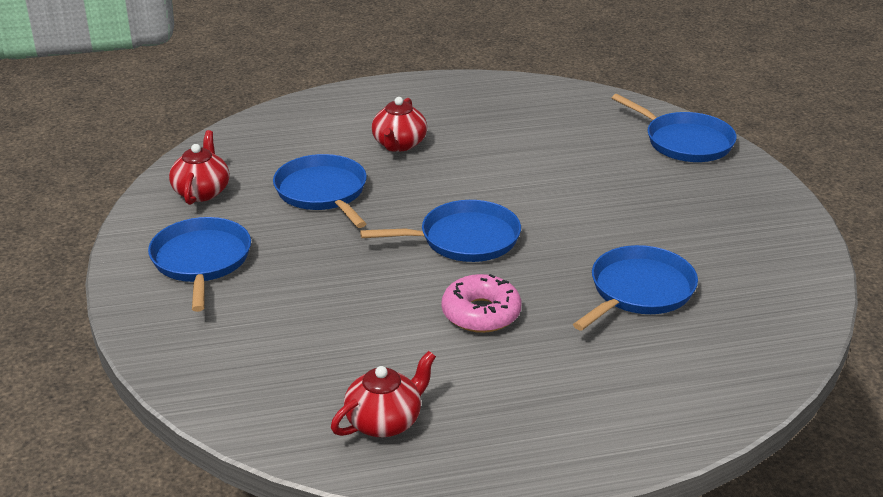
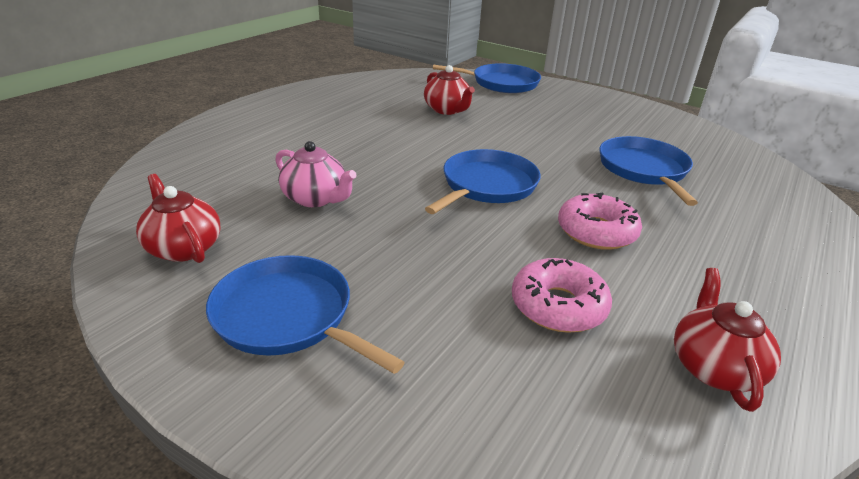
camera: 45 degrees left, 0 degrees up
blue pan [273,154,367,228] -> pink teapot [275,141,357,207]
red teapot [372,97,427,152] -> red teapot moved to [424,65,475,115]
none -> pink donut [512,258,612,333]

